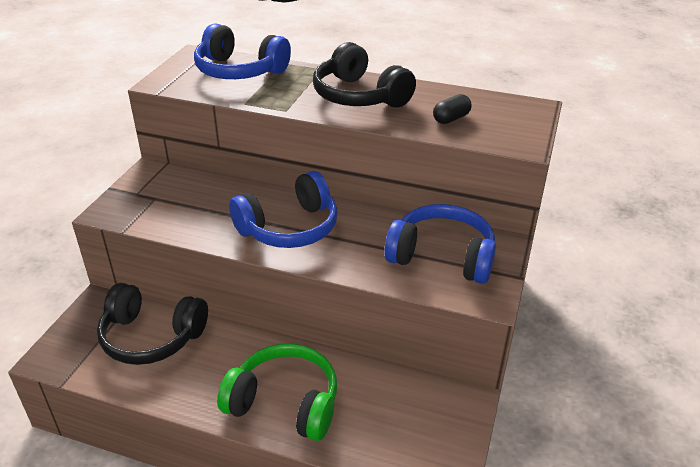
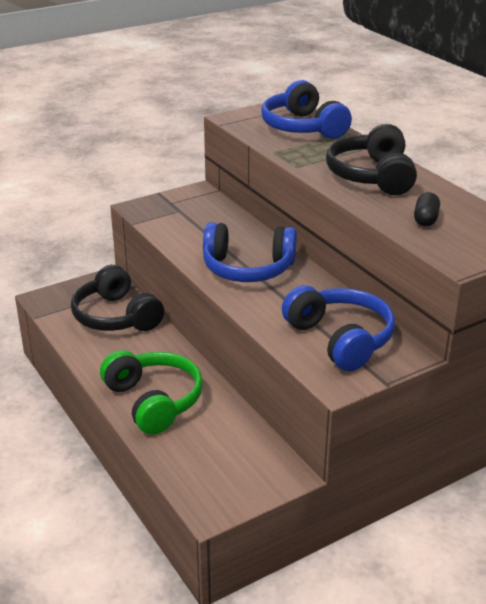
camera: 40 degrees right, 5 degrees down
black capsule [433,94,472,124] -> black capsule turned 75 degrees counterclockwise [414,192,440,226]

